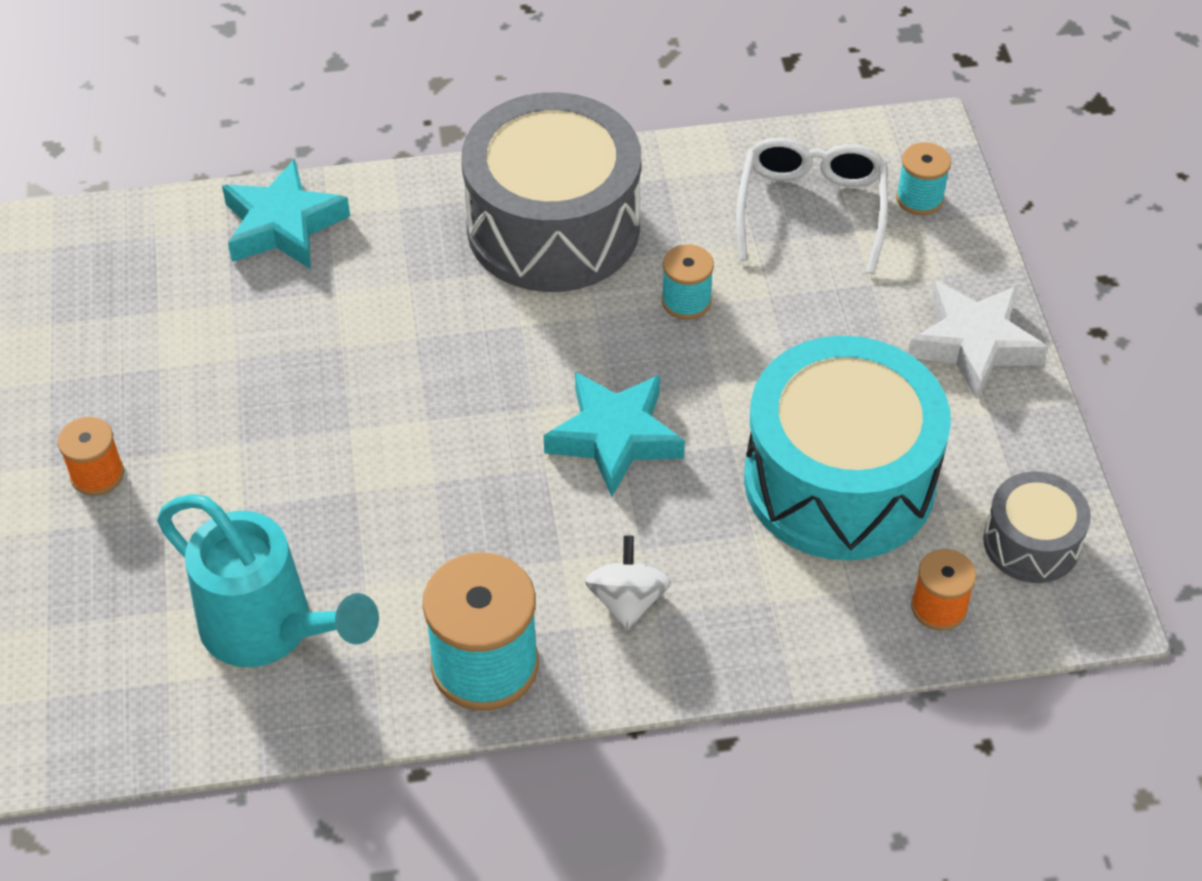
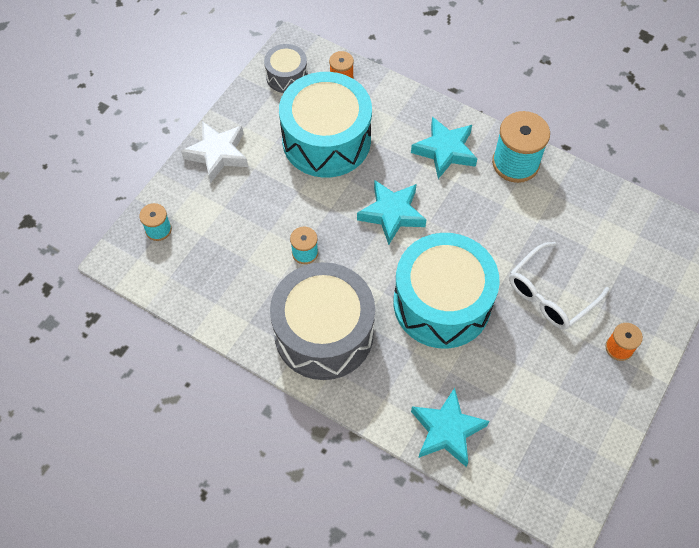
camera: 140 degrees left, 10 degrees up
turquoise watering can [157,494,379,667] -> none
white spinning top [585,536,671,631] -> turquoise star [411,117,477,179]
white glasses [736,138,888,274] -> white glasses moved to [509,242,610,330]
none -> turquoise drum [393,233,500,349]

